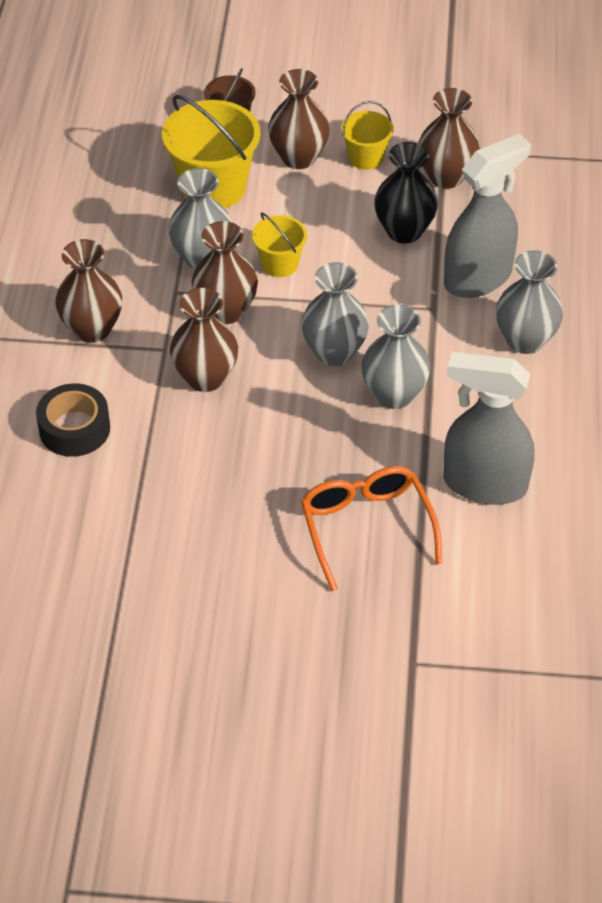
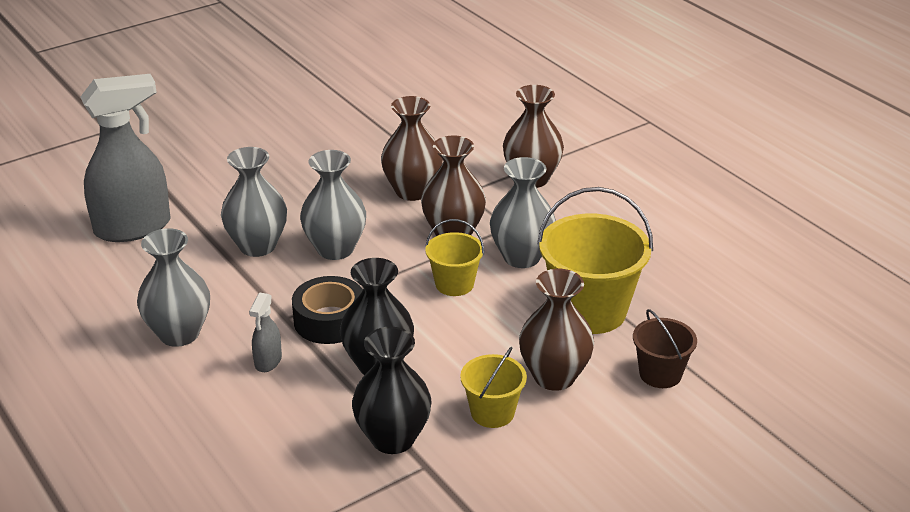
camera: 140 degrees right, 15 degrees down
black tape [36,383,110,457] -> black tape moved to [292,276,363,344]
orange glasses [301,466,442,591] -> none
brown vase [418,88,480,189] -> black vase [352,327,432,454]
grey spray bottle [444,134,531,298] -> grey spray bottle [249,293,282,372], size x0.44

